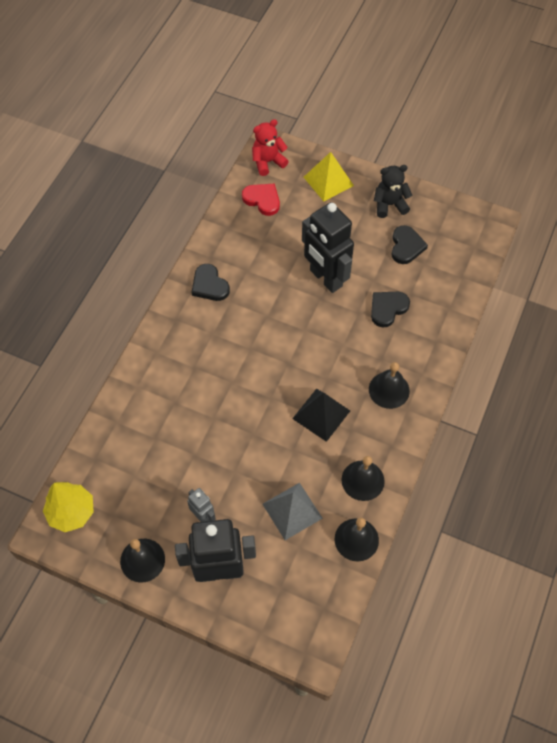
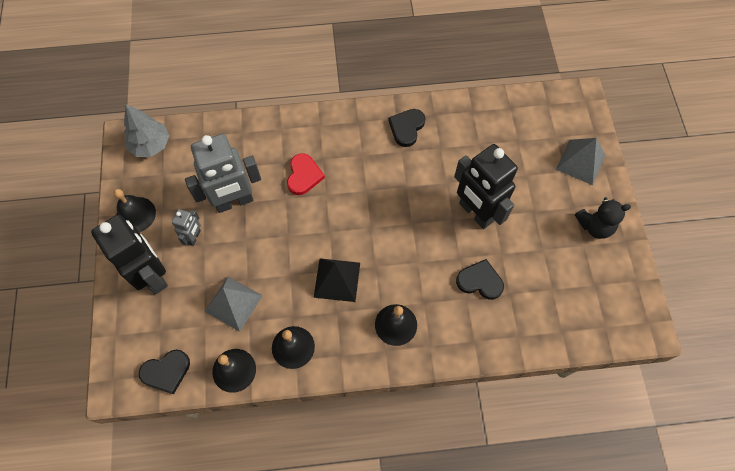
camera: 60 degrees right, 5 degrees up
yellow tree [43,482,94,532] -> grey tree [124,104,169,157]
red heart [242,183,280,216] -> red heart moved to [287,153,325,195]
red teddy bear [252,119,289,176] -> none
black robot [302,202,354,293] -> black robot turned 60 degrees counterclockwise [454,144,518,229]
yellow pyramid [304,152,354,201] -> grey pyramid [556,138,605,185]
black teddy bear [374,165,412,218] -> black teddy bear turned 120 degrees clockwise [575,197,631,239]
black heart [391,225,428,264] -> black heart moved to [139,349,190,394]
none -> grey robot [185,134,261,213]

